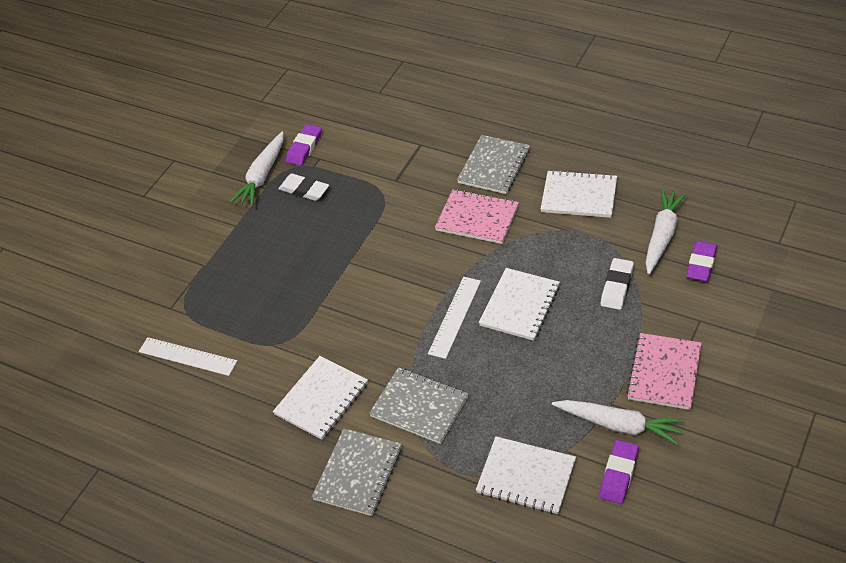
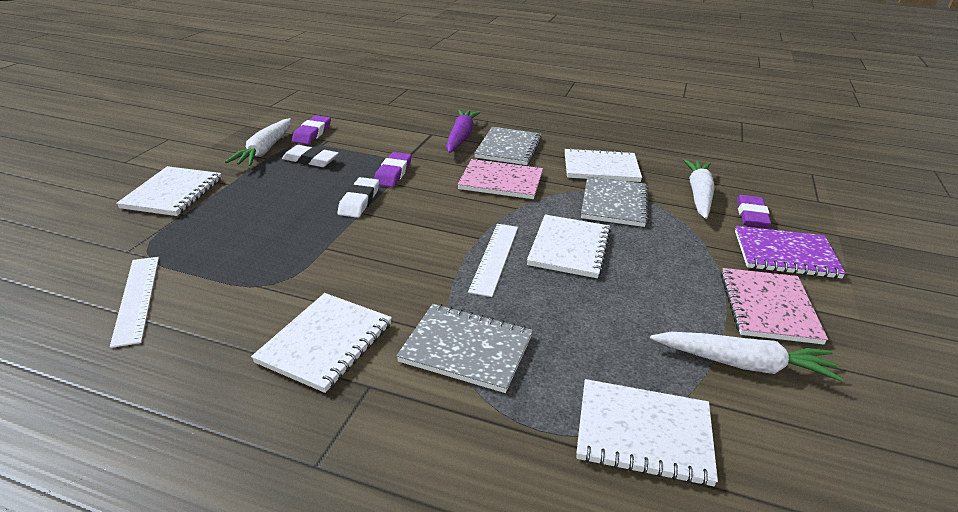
camera: 15 degrees left, 15 degrees down
white ruler [139,337,237,376] -> white ruler turned 60 degrees clockwise [110,257,159,348]
grey notebook [312,429,402,516] -> grey notebook moved to [581,176,649,227]
purple eraser [599,440,639,504] -> purple eraser moved to [374,152,412,187]
white eraser [601,258,634,310] -> white eraser moved to [337,177,379,218]
none -> white notebook [116,166,222,216]
none -> purple carrot [446,109,481,153]
none -> purple notebook [735,226,846,278]

